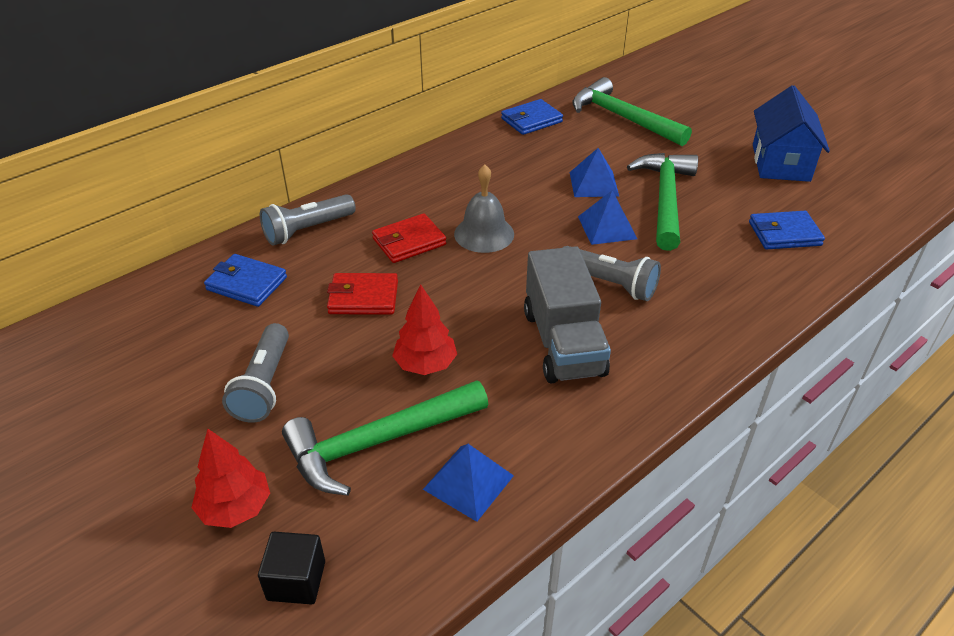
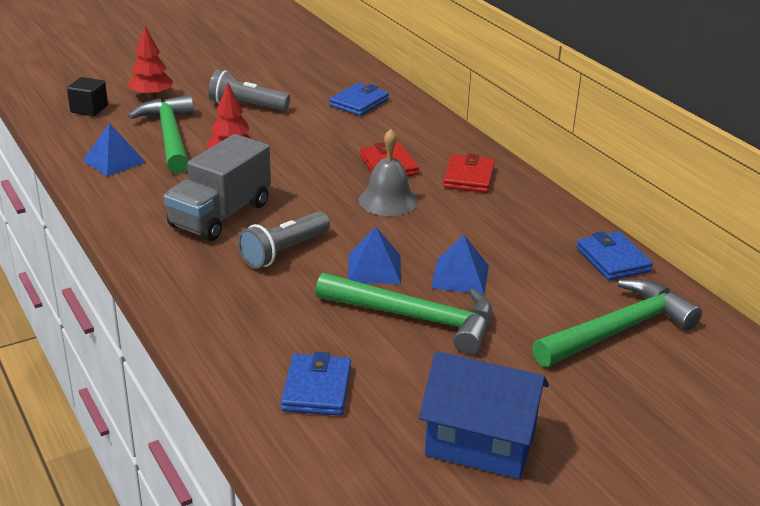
camera: 100 degrees right, 10 degrees down
grey flashlight [260,194,356,245] -> none
red wallet [327,273,398,315] -> red wallet moved to [443,153,495,193]
grey truck [524,246,611,383] -> grey truck turned 60 degrees counterclockwise [164,134,271,241]

